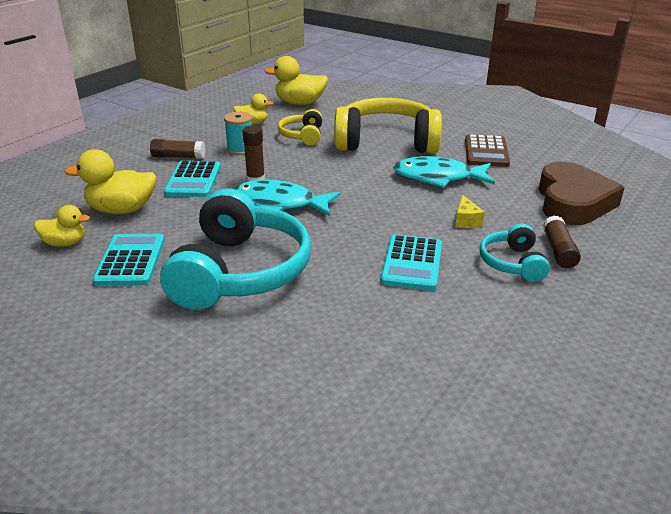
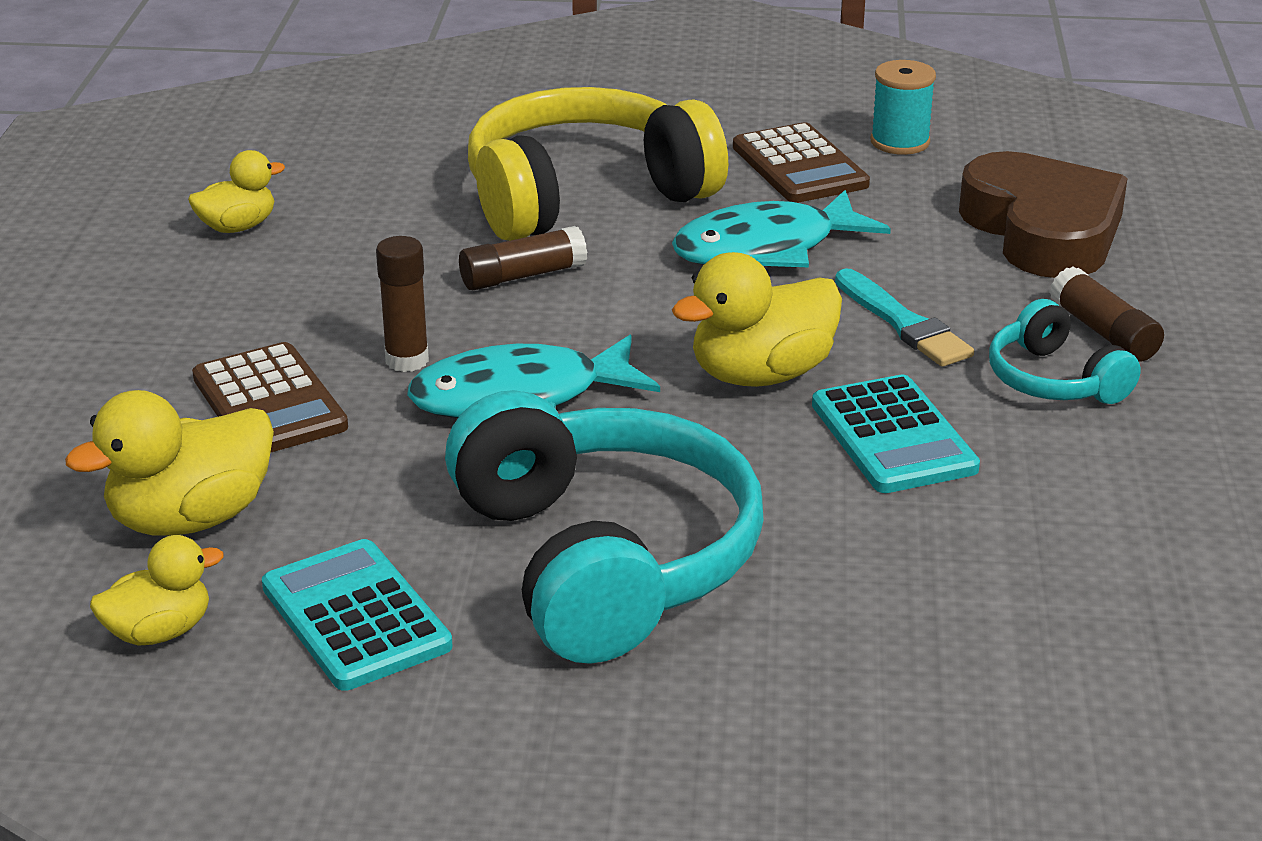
camera: 30 degrees left, 0 degrees up
brown glue stick [150,139,205,159] -> brown glue stick moved to [459,226,587,290]
turquoise calculator [164,161,221,197] -> brown calculator [192,342,348,453]
turquoise spool [224,112,252,155] -> turquoise spool moved to [871,60,936,155]
yellow duck [265,56,328,105] -> yellow duck moved to [672,252,842,387]
yellow headphones [278,109,323,145] -> none
yellow cheese [455,195,485,228] -> turquoise brush [835,268,974,367]

